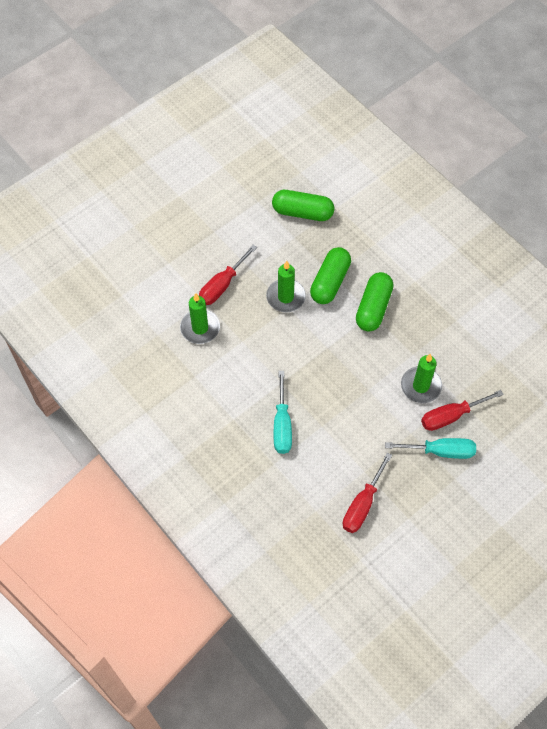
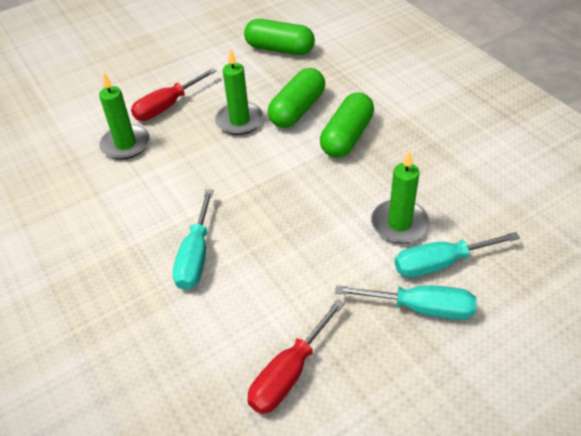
camera: 10 degrees right, 15 degrees down
red screwdriver [421,390,504,431] -> turquoise screwdriver [395,232,520,278]

